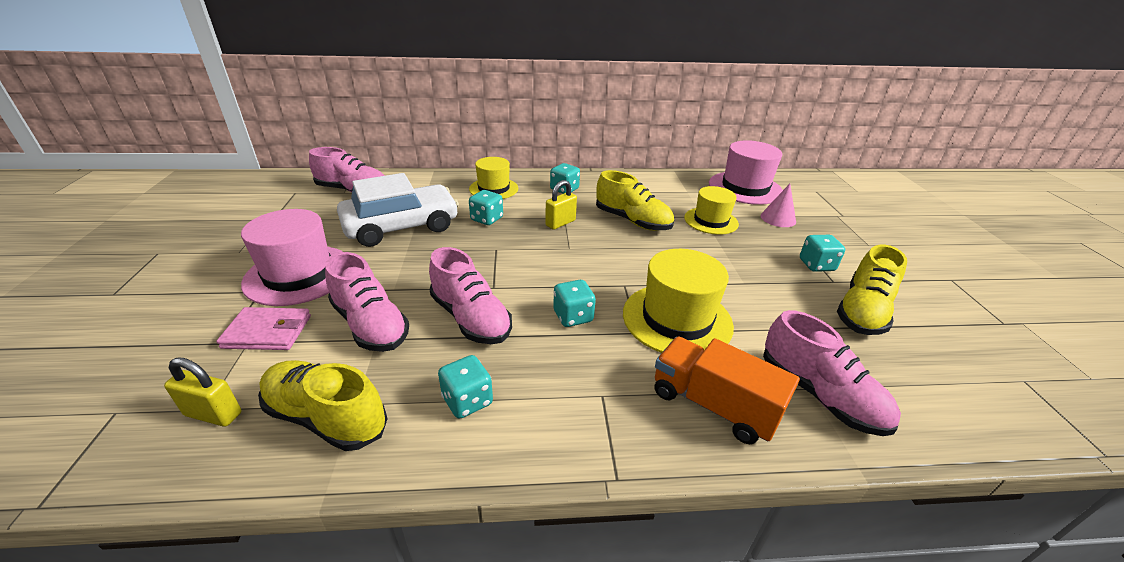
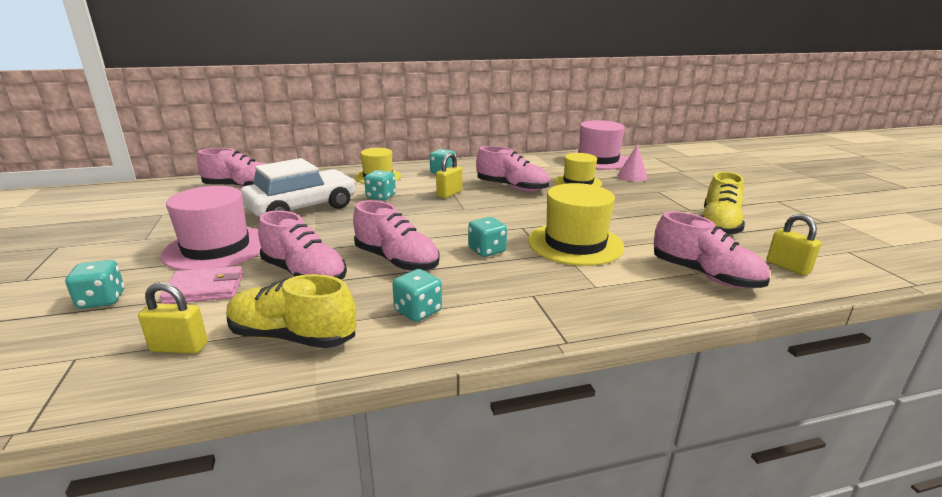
camera: 10 degrees left, 10 degrees down
yellow shoe [596,170,674,231] -> pink shoe [476,146,550,192]
orange truck [655,337,800,444] -> none
turquoise dice [800,235,845,272] -> turquoise dice moved to [65,260,125,309]
none -> yellow padlock [767,214,821,276]

